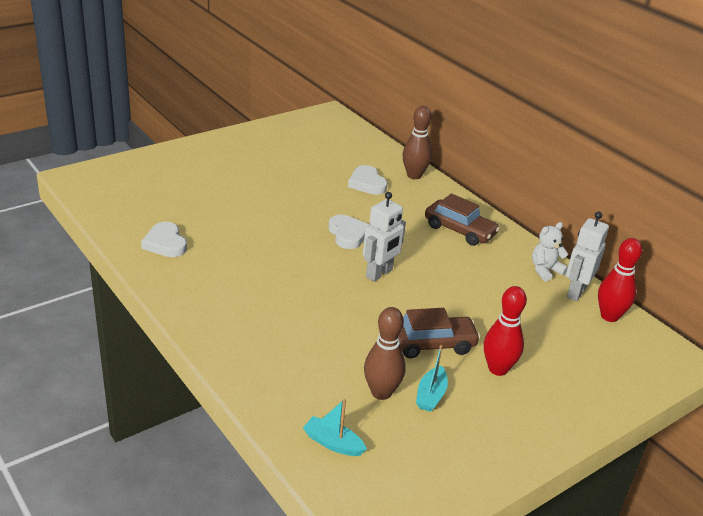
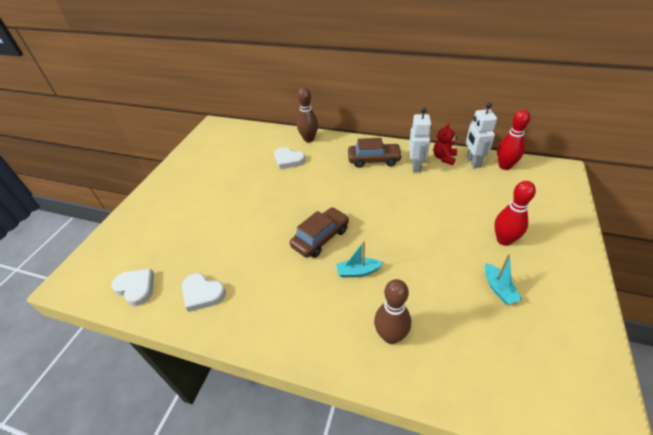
camera: 30 degrees left, 10 degrees up
turquoise boat [303,399,367,456] -> turquoise boat moved to [336,241,383,278]
white heart [328,215,370,249] -> white heart moved to [111,269,154,306]
white robot [363,192,406,282] -> white robot moved to [409,108,432,172]
brown bowling pin [364,307,406,400] -> brown bowling pin moved to [374,279,411,344]
brown car [399,308,481,358] -> brown car moved to [290,207,349,258]
white teddy bear [532,222,569,281] -> red teddy bear [434,123,457,165]

